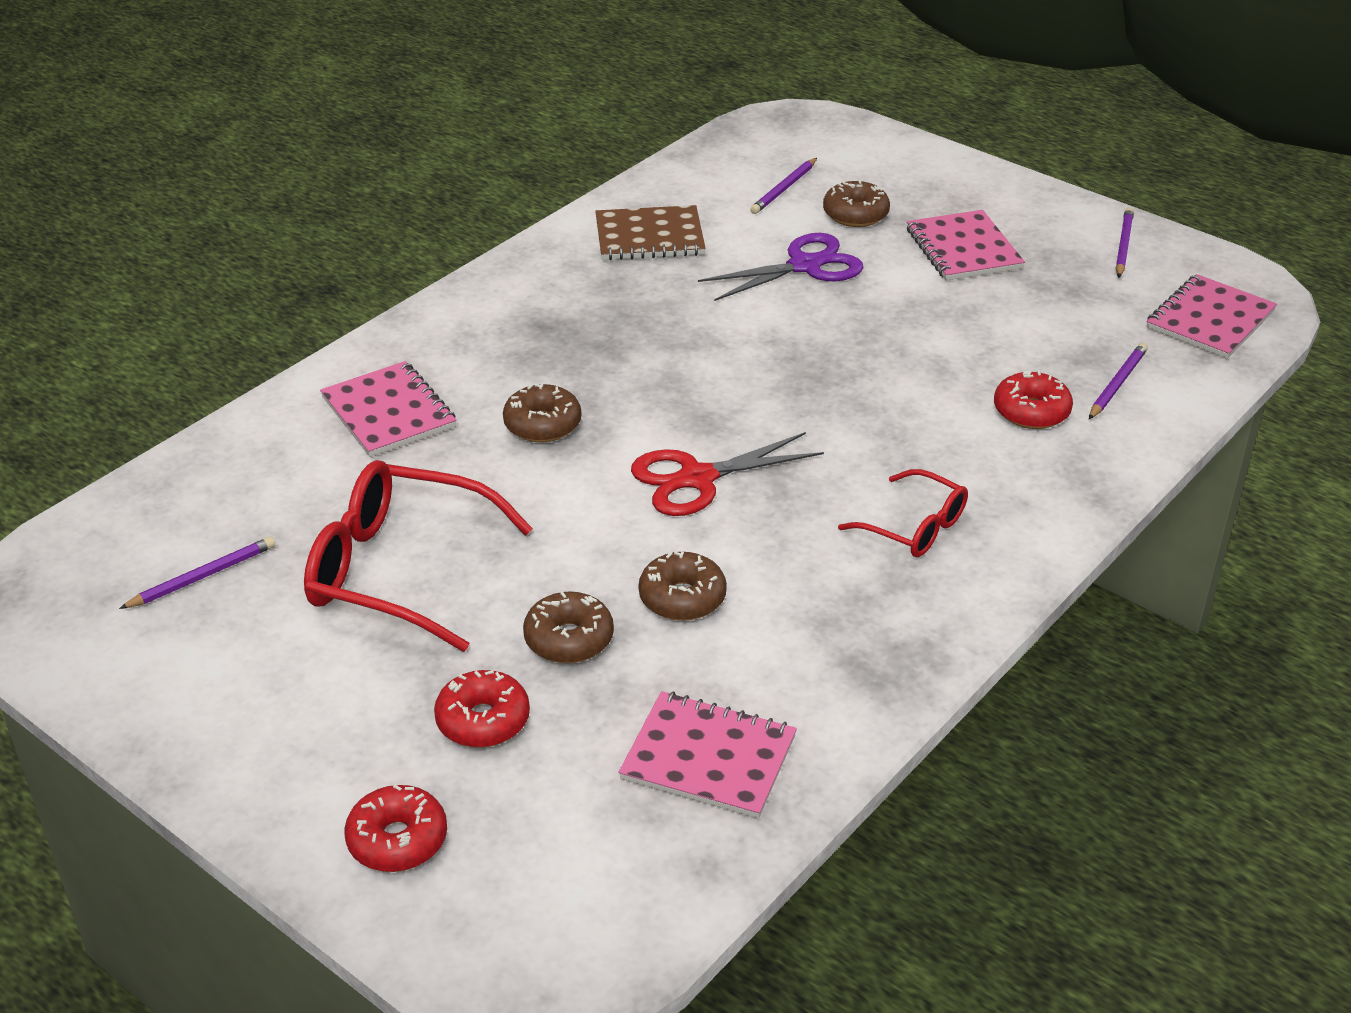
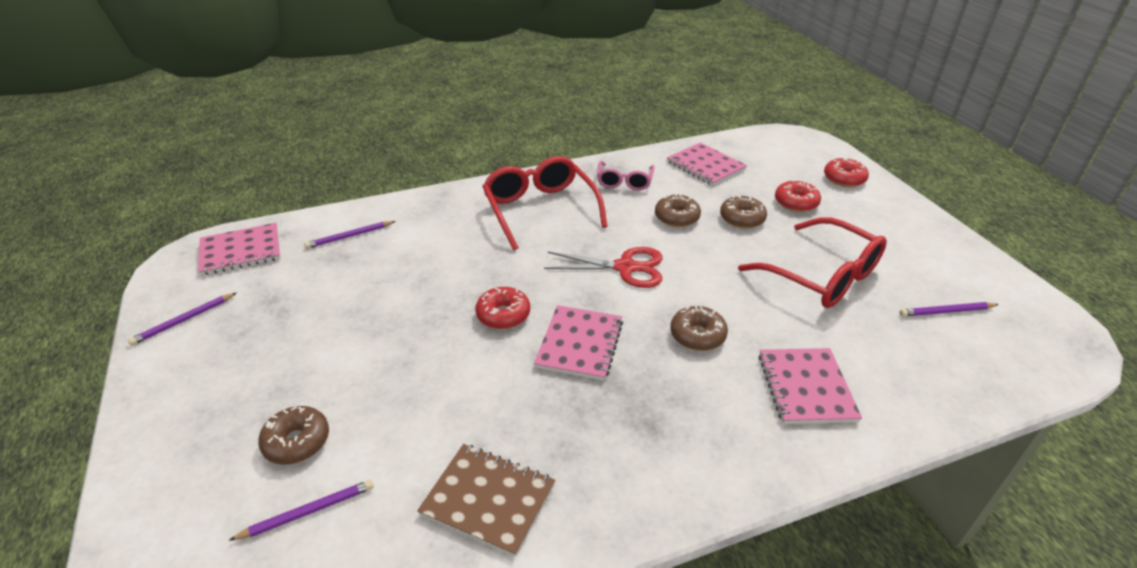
camera: 150 degrees left, 0 degrees up
purple scissors [698,233,864,301] -> none
red glasses [838,469,968,557] -> red glasses [482,156,608,250], size x1.78
pink notebook [907,210,1025,281] -> pink notebook moved to [534,305,623,381]
red donut [994,370,1073,429] -> red donut moved to [475,287,530,329]
none -> pink glasses [597,161,655,190]

